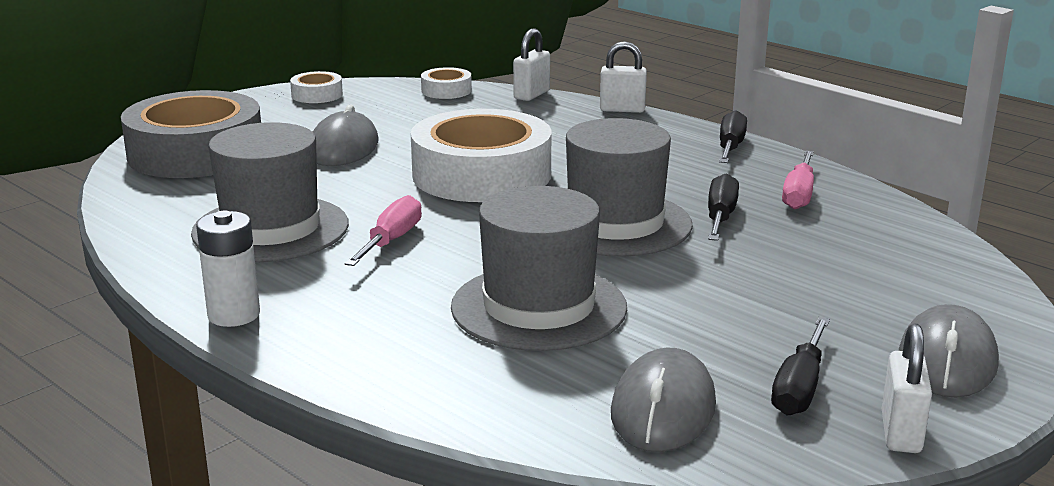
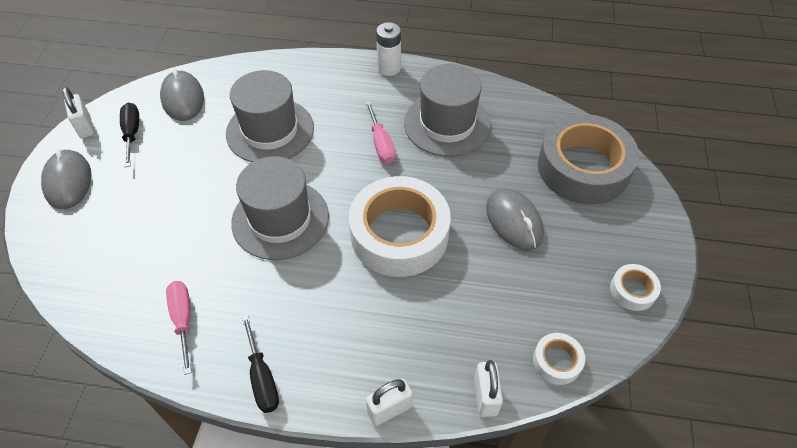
camera: 145 degrees right, 30 degrees up
black screwdriver [708,173,739,241] -> none

